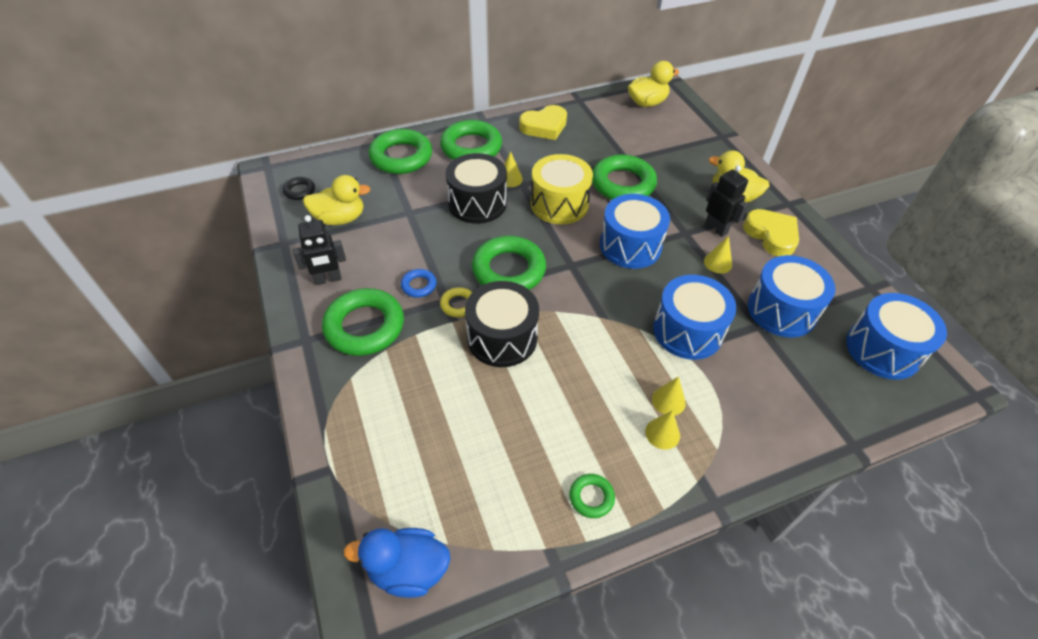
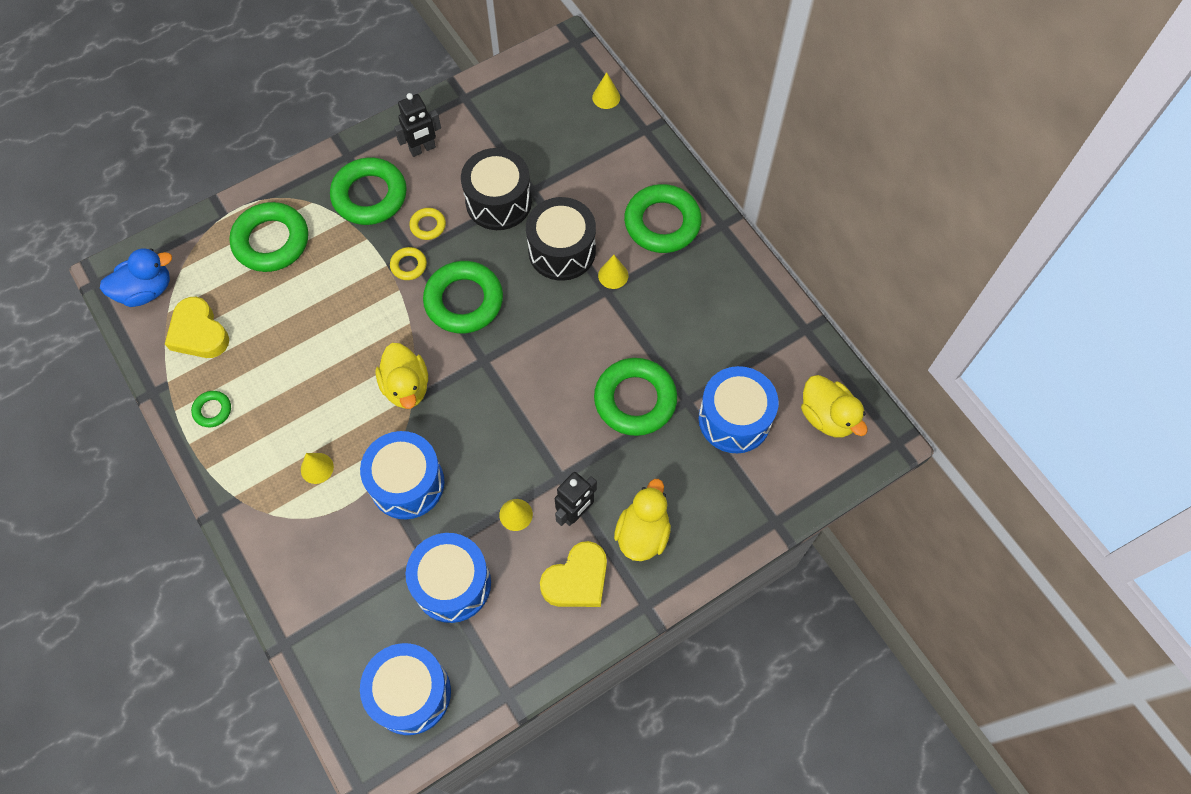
camera: 80 degrees right, 15 degrees up
black ring [283,177,315,200] -> none
black robot [293,215,346,285] -> black robot turned 90 degrees counterclockwise [394,93,441,157]
yellow duck [303,175,371,225] -> yellow duck moved to [376,343,428,409]
blue duck [343,528,451,598] -> blue duck turned 75 degrees clockwise [100,248,172,307]
green ring [368,129,432,174] -> green ring moved to [229,202,308,272]
blue ring [401,269,437,298] -> yellow ring [409,208,446,240]
black drum [465,281,539,367] -> black drum moved to [461,148,532,230]
yellow heart [519,105,567,140] -> yellow heart moved to [165,297,229,358]
yellow drum [531,154,593,224] -> none
blue drum [600,194,670,269] -> blue drum moved to [699,366,778,453]
yellow cone [645,410,680,450] -> yellow cone moved to [592,72,620,109]

